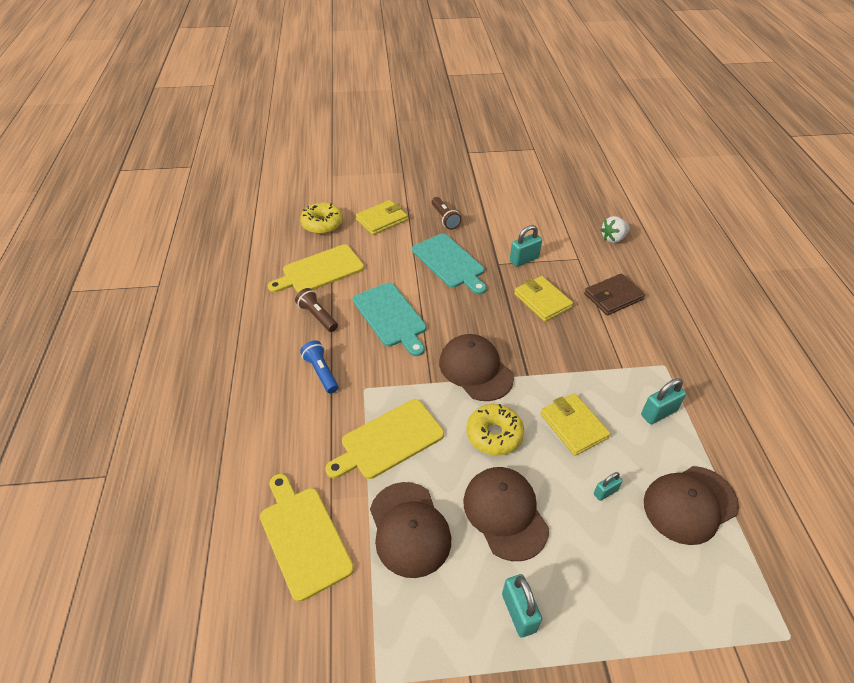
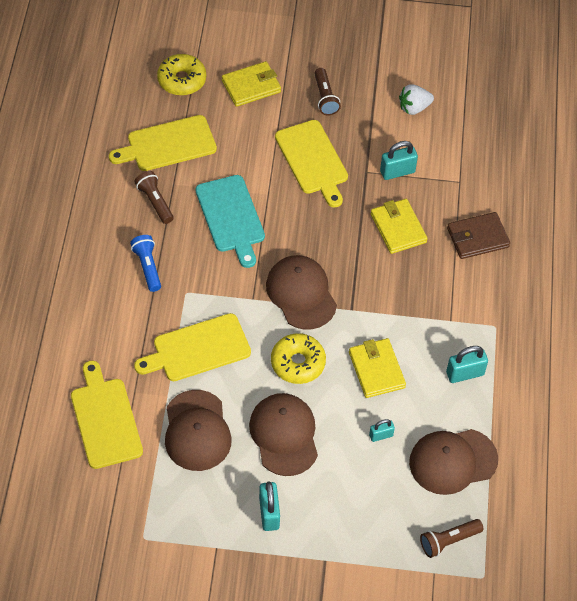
camera: 10 degrees right, 10 degrees up
turquoise cutting board [412,233,487,294] -> yellow cutting board [275,120,348,208]
white strawberry [600,216,630,243] -> white strawberry moved to [399,84,434,115]
none -> brown flashlight [420,519,483,558]

